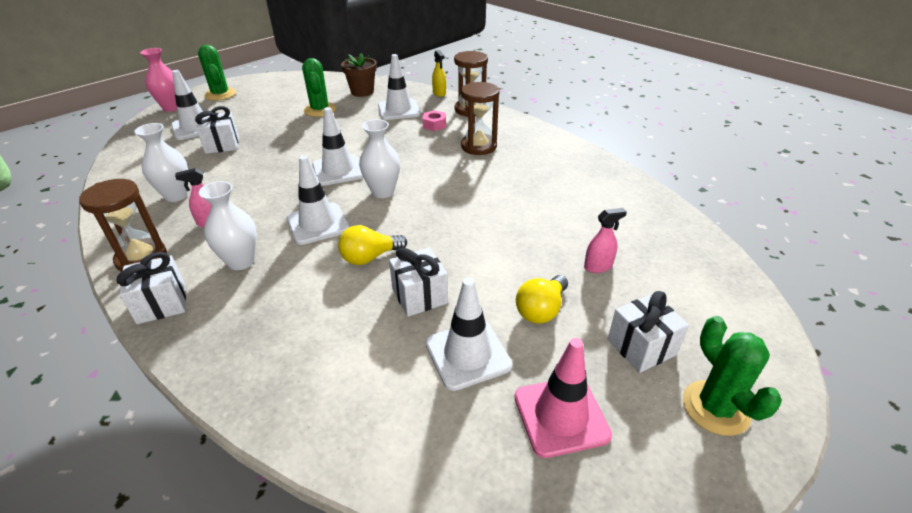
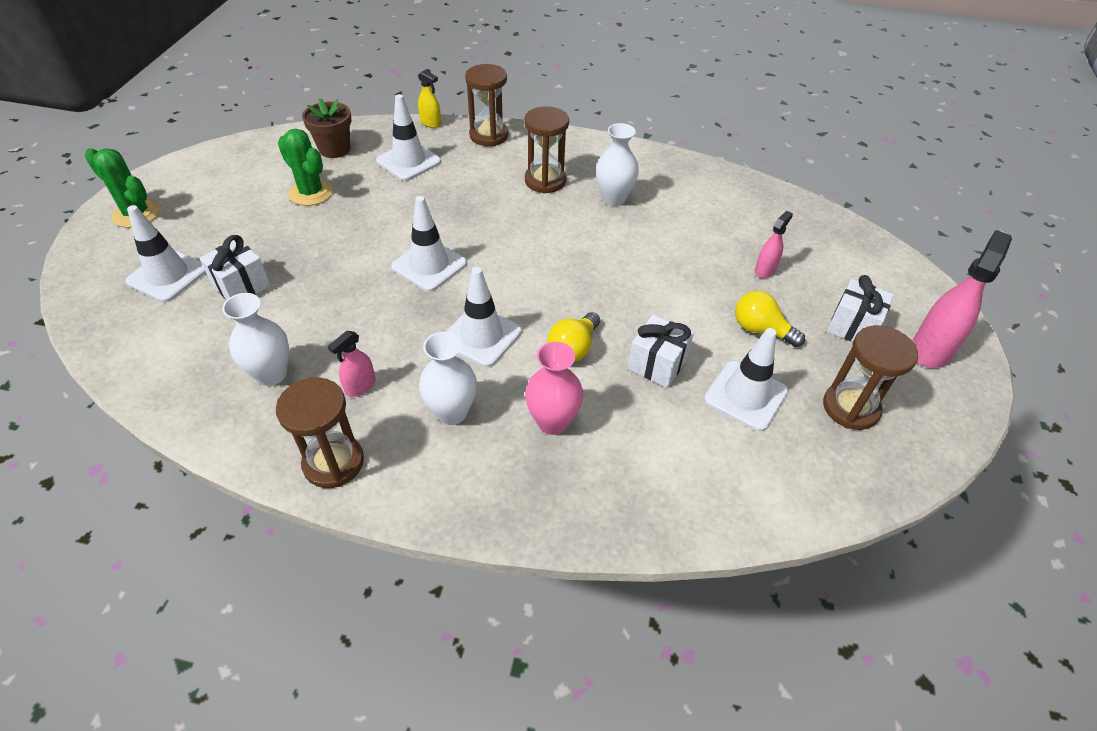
camera: 35 degrees left, 10 degrees up
white gift [116,252,186,324] -> none
pink vase [140,48,177,112] -> pink vase moved to [525,342,583,435]
white vase [359,119,400,198] -> white vase moved to [596,123,639,206]
pink nut [423,110,446,131] -> none
pink traffic cone [514,338,612,458] -> brown hourglass [823,325,918,430]
yellow light bulb [516,275,568,324] -> yellow light bulb turned 120 degrees clockwise [735,291,805,347]
green cactus [683,316,782,436] -> pink spray bottle [912,230,1012,368]

